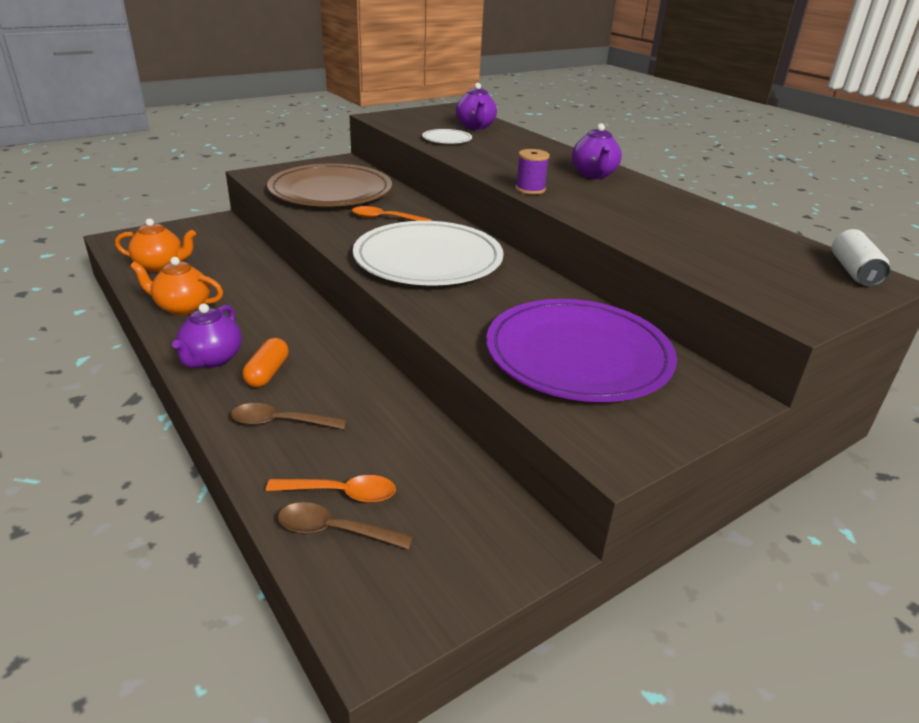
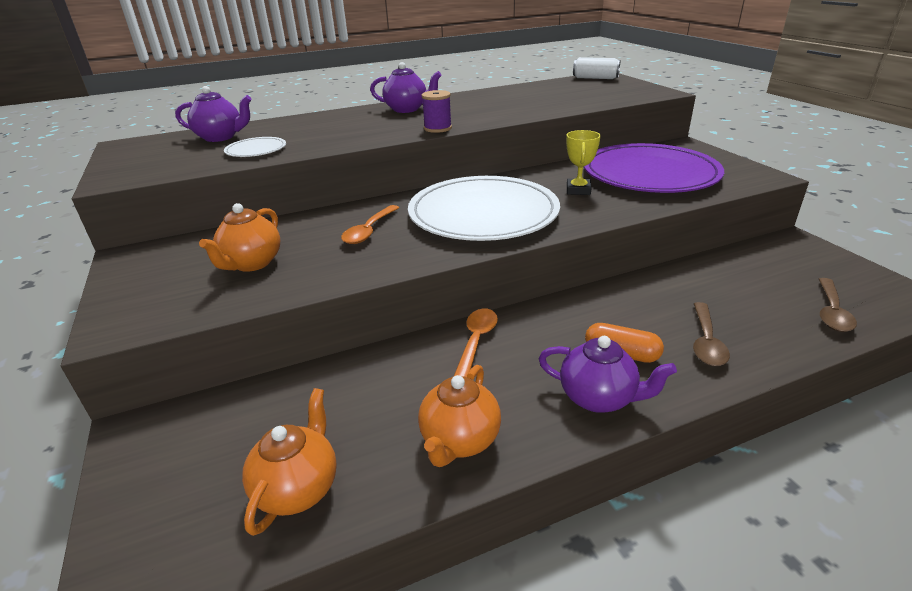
camera: 75 degrees left, 0 degrees up
orange spoon [266,475,396,503] -> orange spoon moved to [454,309,498,377]
brown plate [267,163,392,207] -> orange teapot [199,203,280,272]
none -> yellow trophy [566,130,601,195]

